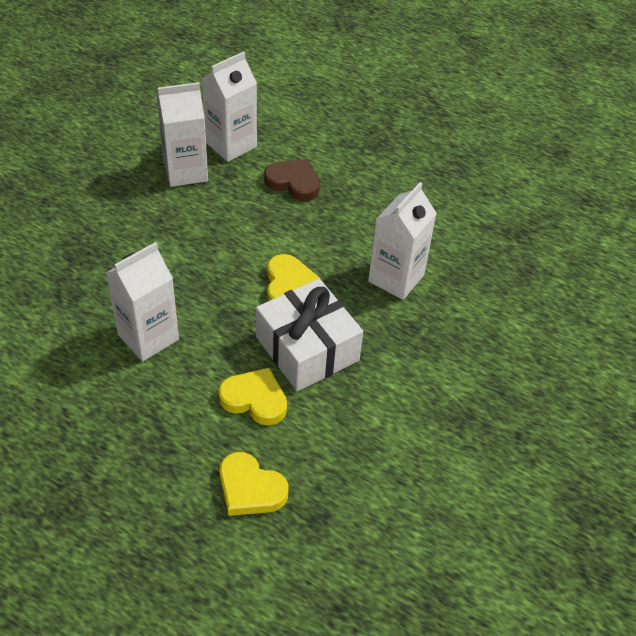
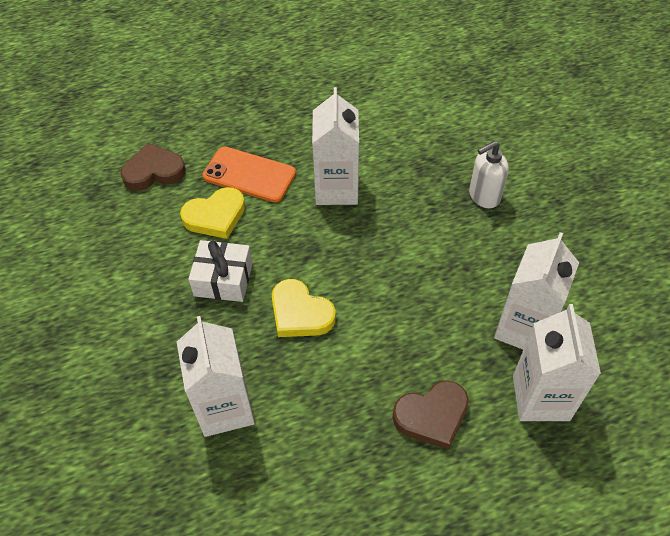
camera: 135 degrees right, 5 degrees up
yellow heart [219,452,289,516] -> brown heart [120,143,186,191]
white gift [256,279,363,391] -> white gift [188,240,253,302], size x0.63
none -> orange phone [203,147,296,203]
none -> white soap dispenser [469,141,509,208]

